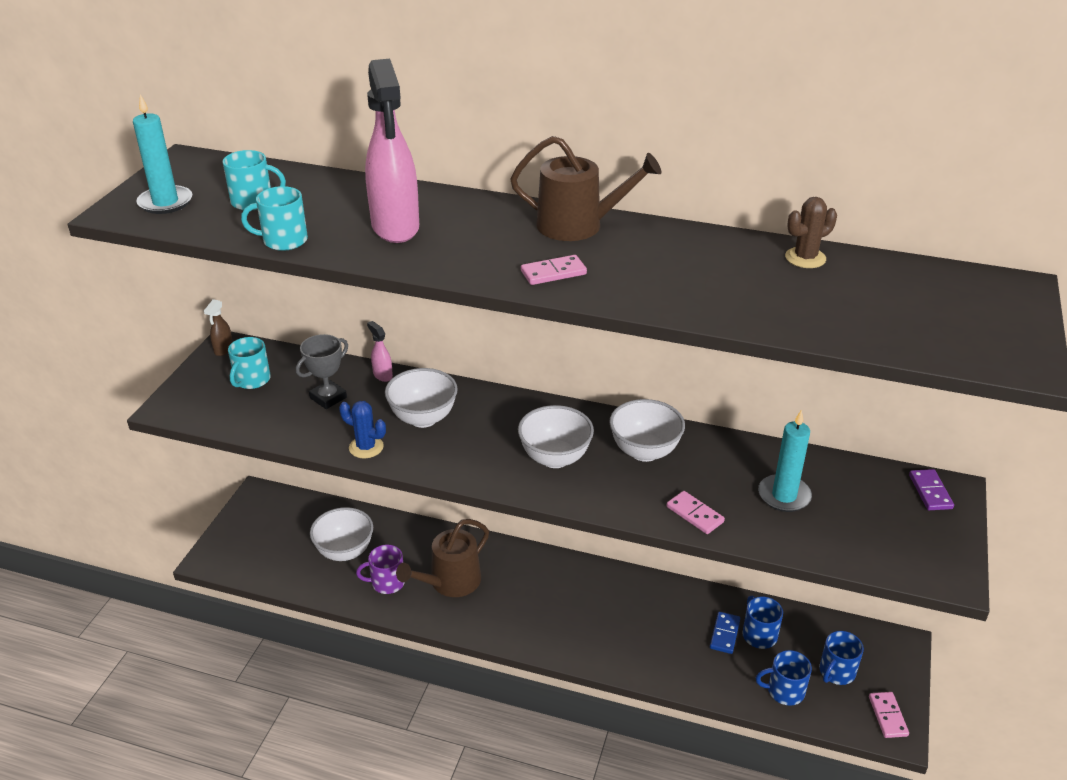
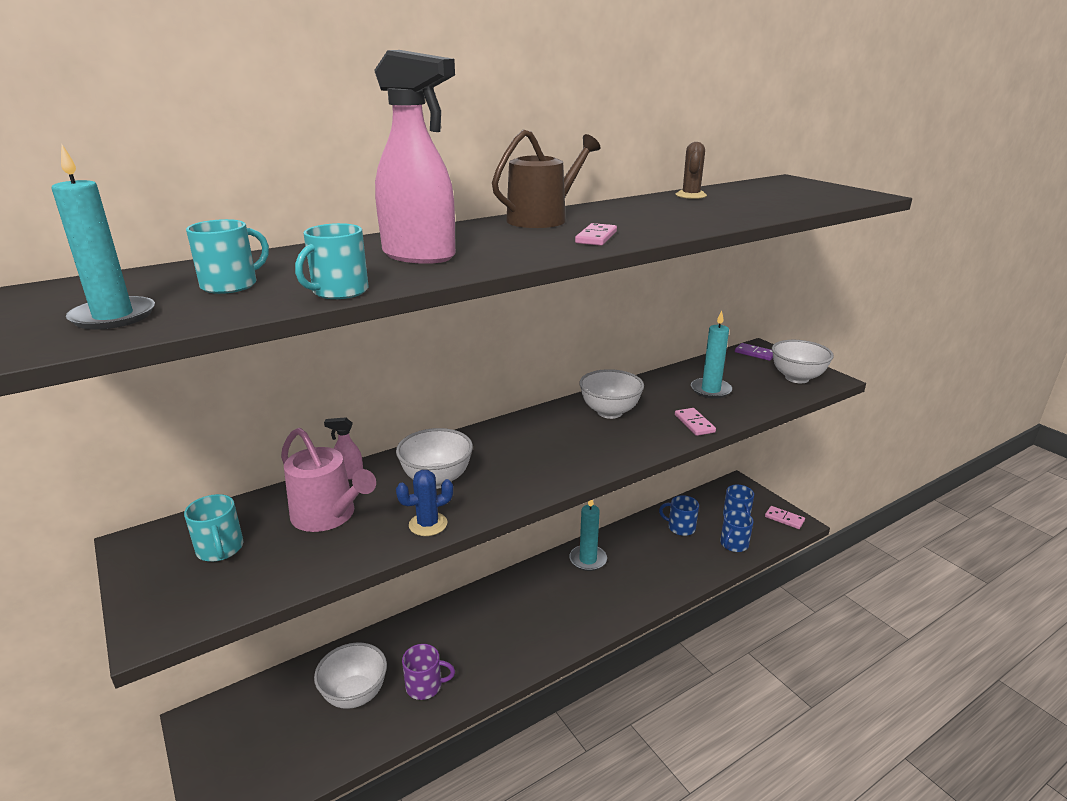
camera: 50 degrees left, 10 degrees down
brown spray bottle [204,299,233,356] -> none
grey trophy [296,334,348,409] -> pink watering can [281,428,376,532]
purple mug [356,545,405,594] -> purple mug turned 120 degrees counterclockwise [402,644,455,700]
brown watering can [396,519,489,597] -> none
white bowl [518,405,594,468] -> white bowl moved to [772,340,834,383]
pink domino [666,491,725,534] -> pink domino turned 75 degrees clockwise [675,408,716,436]
blue domino [710,612,740,654] -> none
none -> turquoise candle [569,500,607,571]

